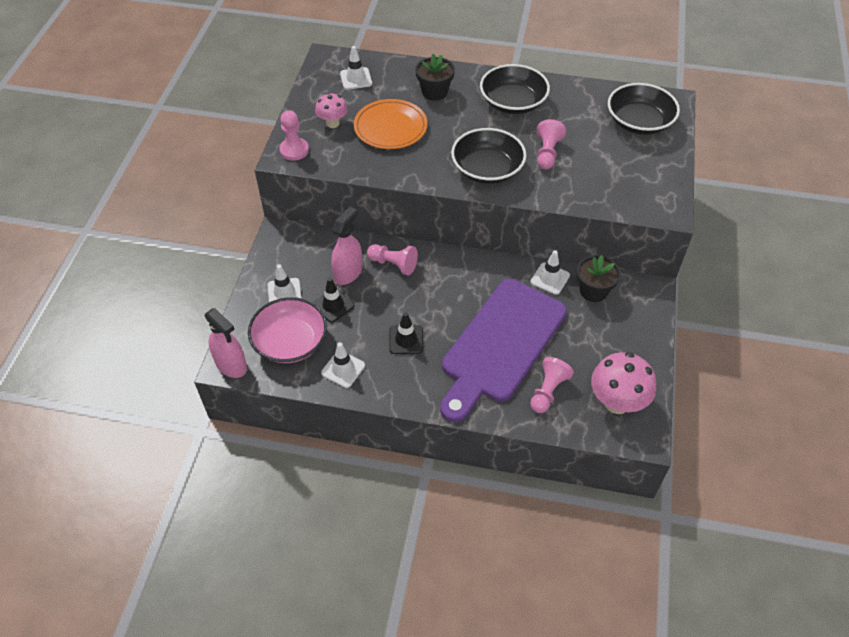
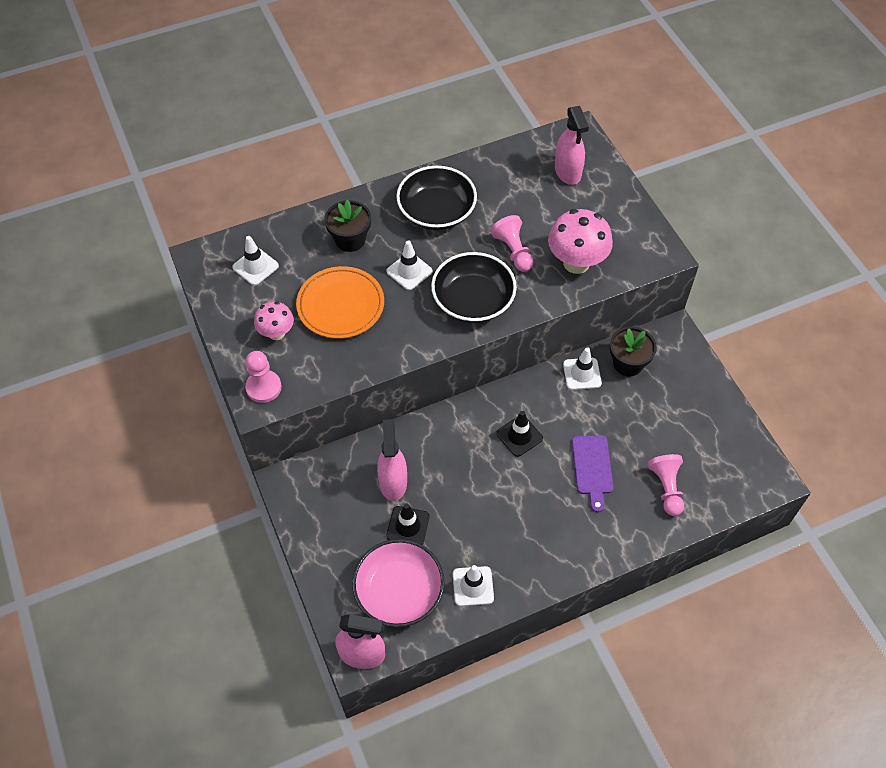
camera: 35 degrees left, 5 degrees up
white traffic cone [268,264,302,302] -> white traffic cone moved to [386,241,433,290]
pink pawn [367,244,418,276] -> none
black traffic cone [389,312,423,354] -> black traffic cone moved to [496,411,543,457]
purple cutting board [440,279,567,422] -> purple cutting board [572,435,614,512], size x0.43
pink mushroom [591,352,656,414] -> pink mushroom moved to [548,209,613,274]
black bowl [608,83,680,135] -> pink spray bottle [555,106,589,185]

